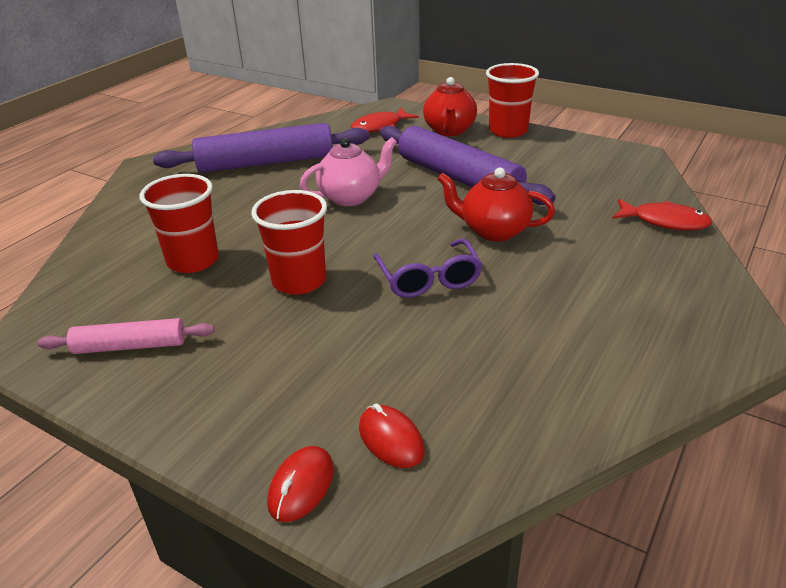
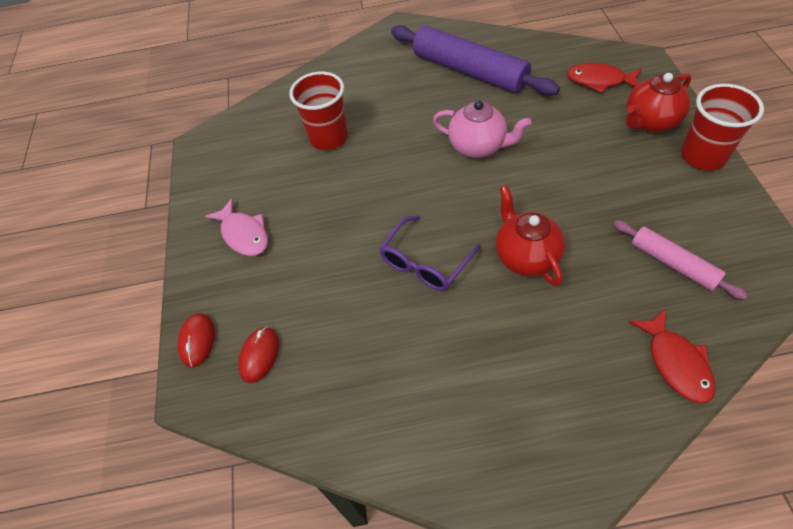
camera: 55 degrees right, 20 degrees up
pink rolling pin [38,318,215,354] -> pink rolling pin moved to [614,220,748,300]
red cup [251,190,327,295] -> none
red mouse [267,446,334,522] -> red mouse turned 75 degrees counterclockwise [177,313,215,367]
purple rolling pin [380,126,556,205] -> none
none -> pink fish [204,198,268,256]

